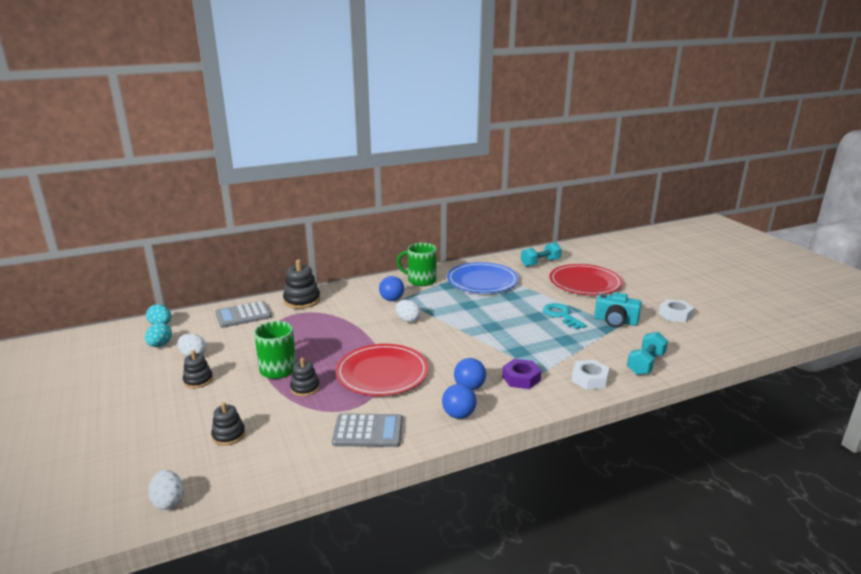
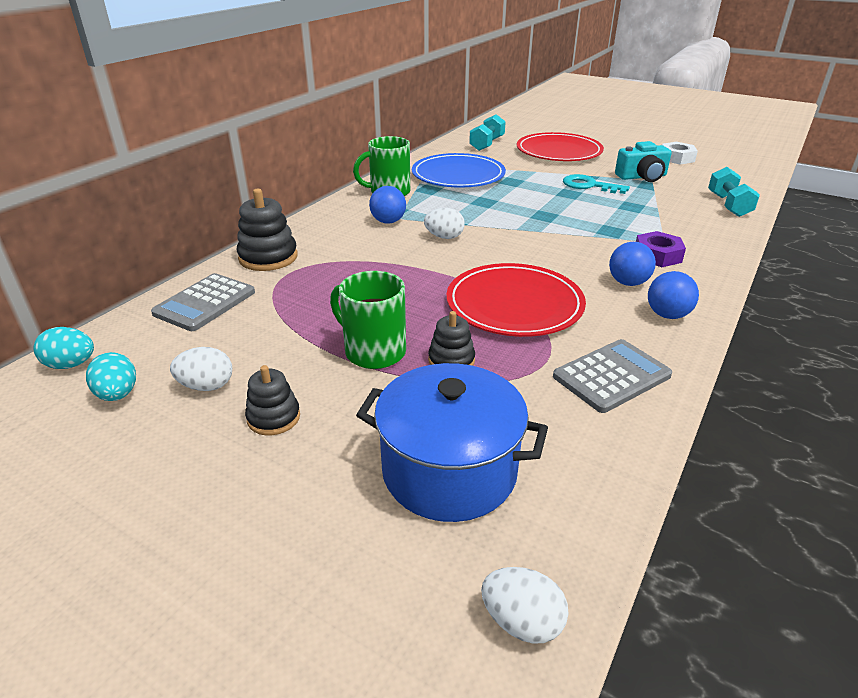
camera: 35 degrees left, 10 degrees up
black stacking toy [211,402,245,446] -> blue pot [356,363,548,522]
white nut [572,360,609,390] -> none

